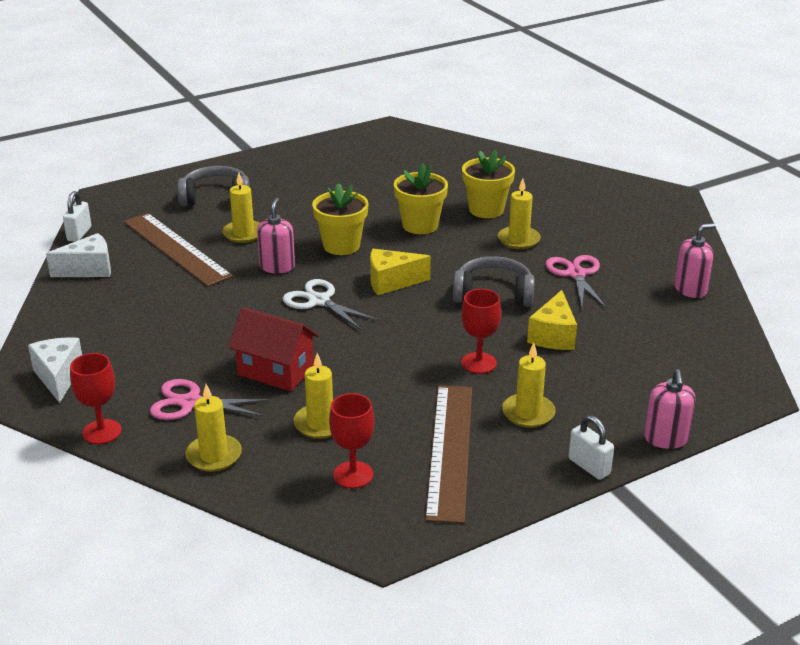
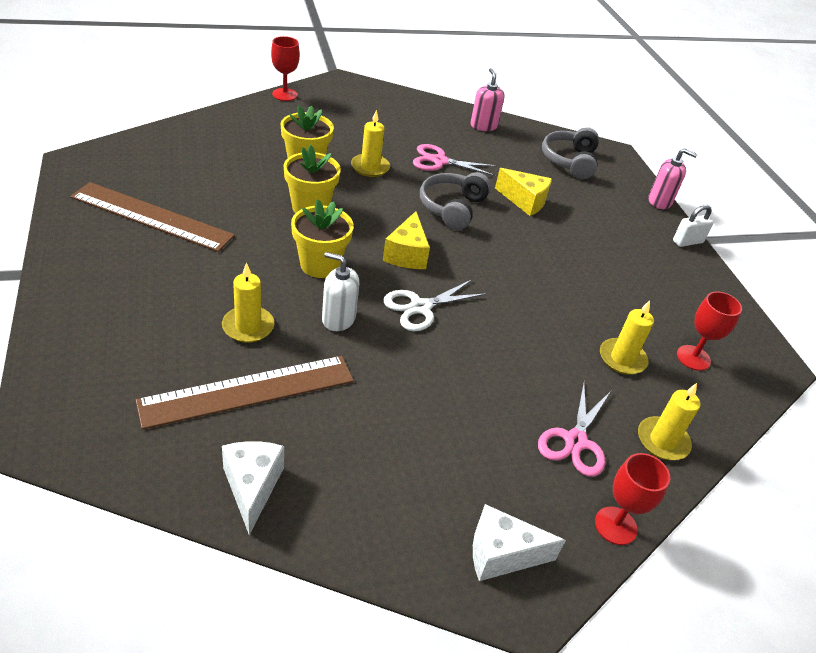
camera: 80 degrees left, 10 degrees up
white padlock [63,191,91,242] -> none
grey headphones [178,166,250,206] -> grey headphones moved to [542,127,599,179]
red house [228,307,319,391] -> none
pink soap dispenser [257,198,295,273] -> white soap dispenser [322,252,359,331]
brown ruler [425,385,472,524] -> brown ruler moved to [70,182,235,252]
red goblet [461,289,501,374] -> red goblet moved to [271,36,300,101]
yellow candle [502,343,556,428] -> none

